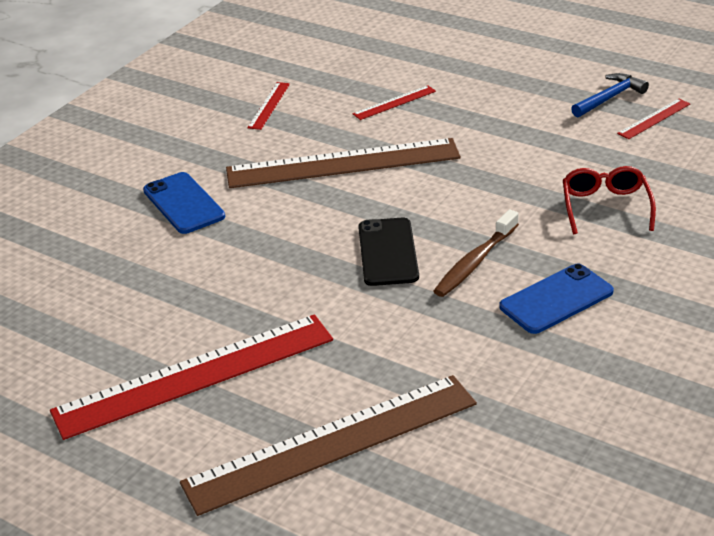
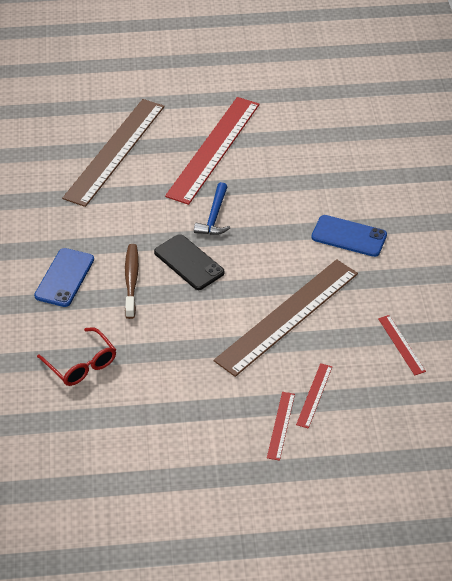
camera: 140 degrees right, 10 degrees up
blue hammer [571,73,649,117] -> blue hammer moved to [194,182,230,235]
red ruler [617,99,690,139] -> red ruler moved to [267,392,295,461]

